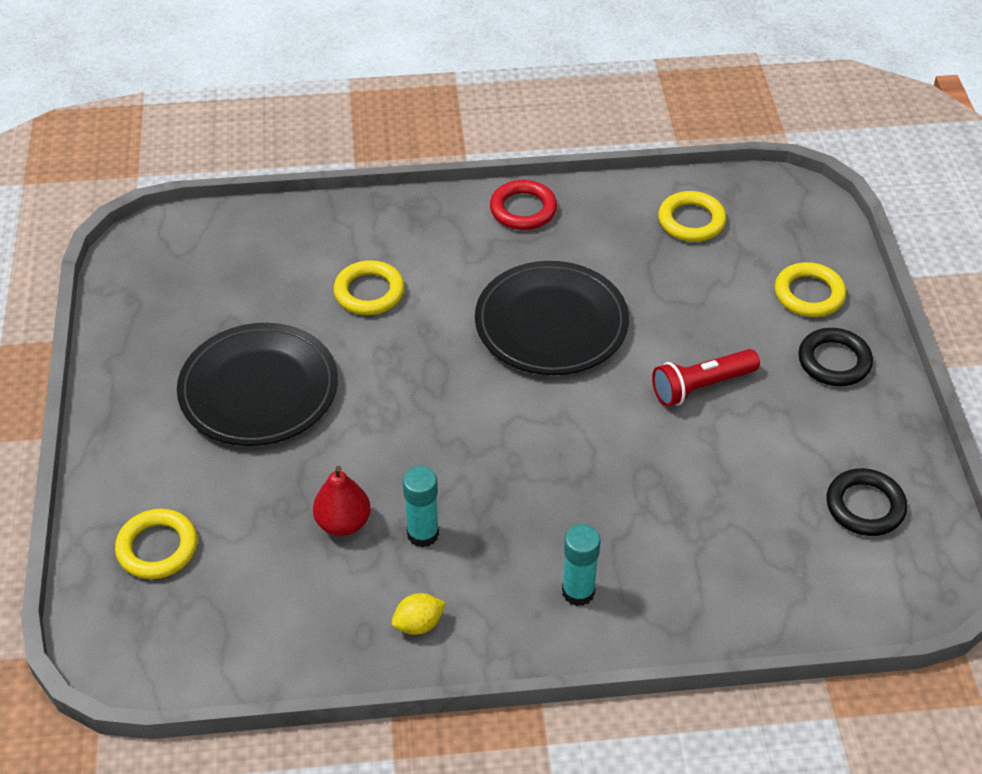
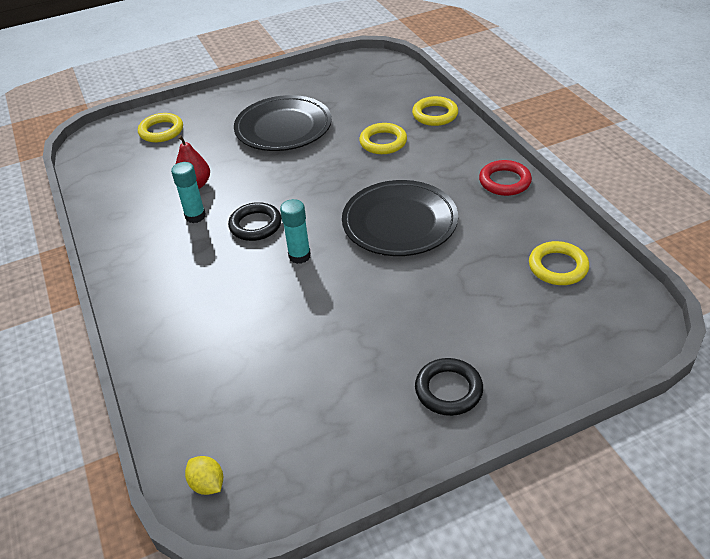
camera: 75 degrees right, 5 degrees down
yellow lemon [392,593,446,635] -> yellow lemon moved to [185,456,223,495]
turquoise glue stick [562,524,600,606] -> turquoise glue stick moved to [280,199,311,264]
red flashlight [652,349,760,407] -> none
yellow ring [775,262,846,317] -> yellow ring moved to [412,96,458,126]
black ring [826,468,907,536] -> black ring moved to [228,202,282,241]

